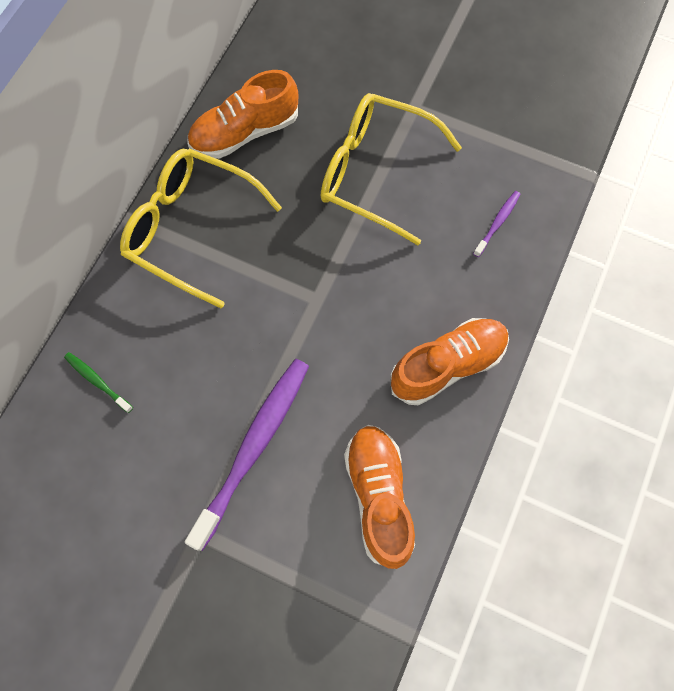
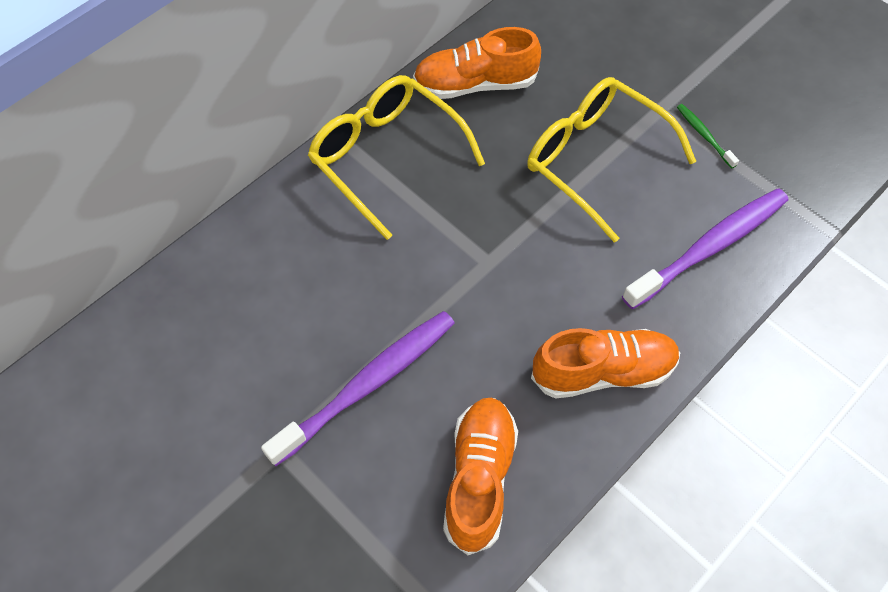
camera: 20 degrees right, 10 degrees down
green toothbrush [64,352,133,413] -> green toothbrush moved to [677,104,739,168]
purple toothbrush [473,191,521,257] -> purple toothbrush [622,188,788,309], size x2.25

